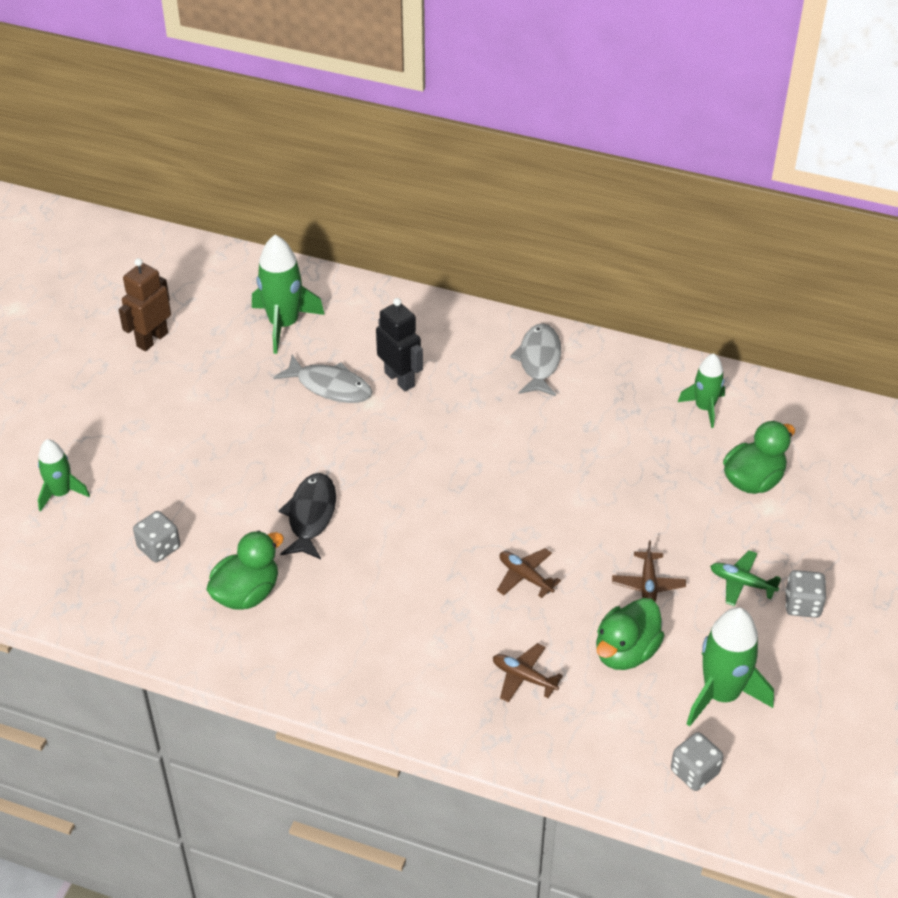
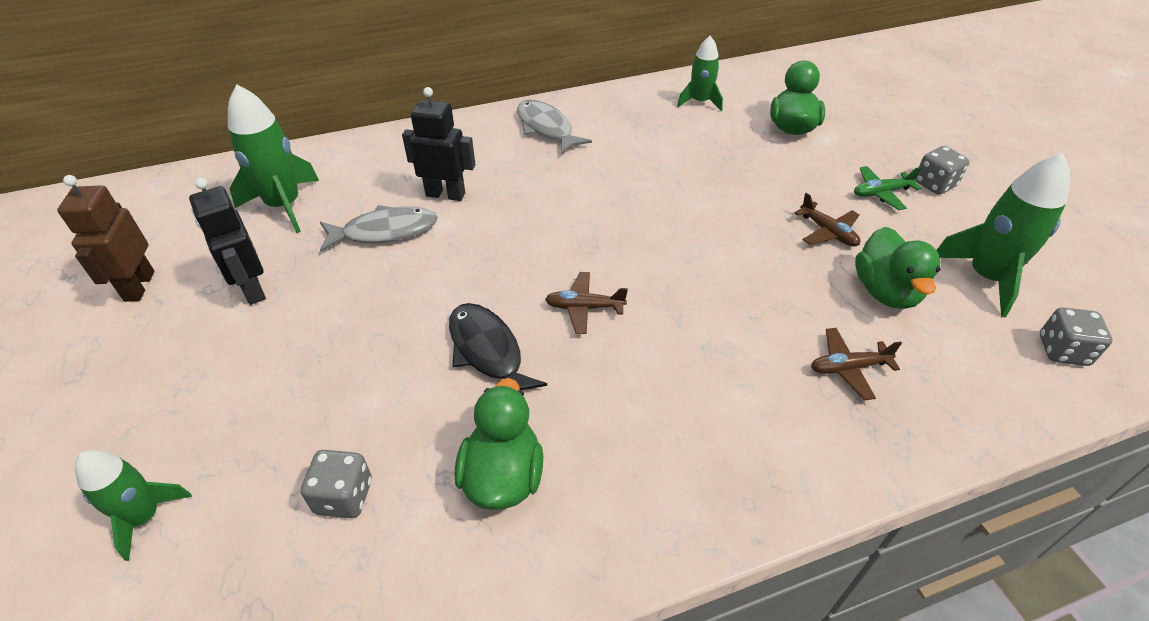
camera: 40 degrees left, 0 degrees up
brown plane [497,548,561,598] -> brown plane moved to [545,272,628,334]
none -> black robot [189,178,266,305]

